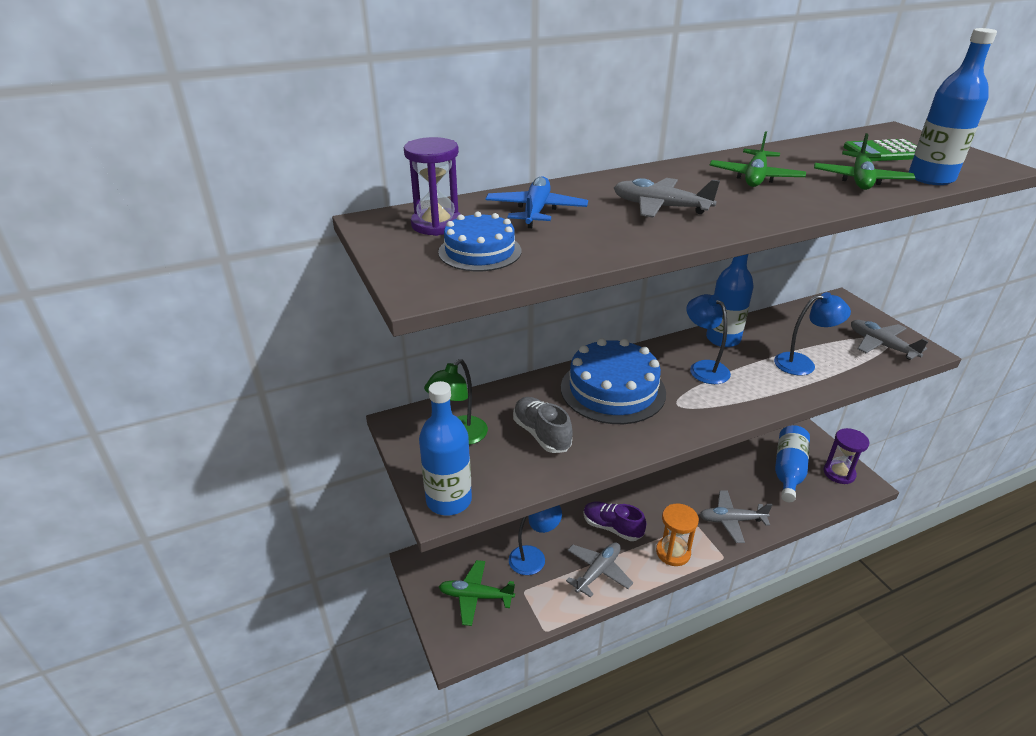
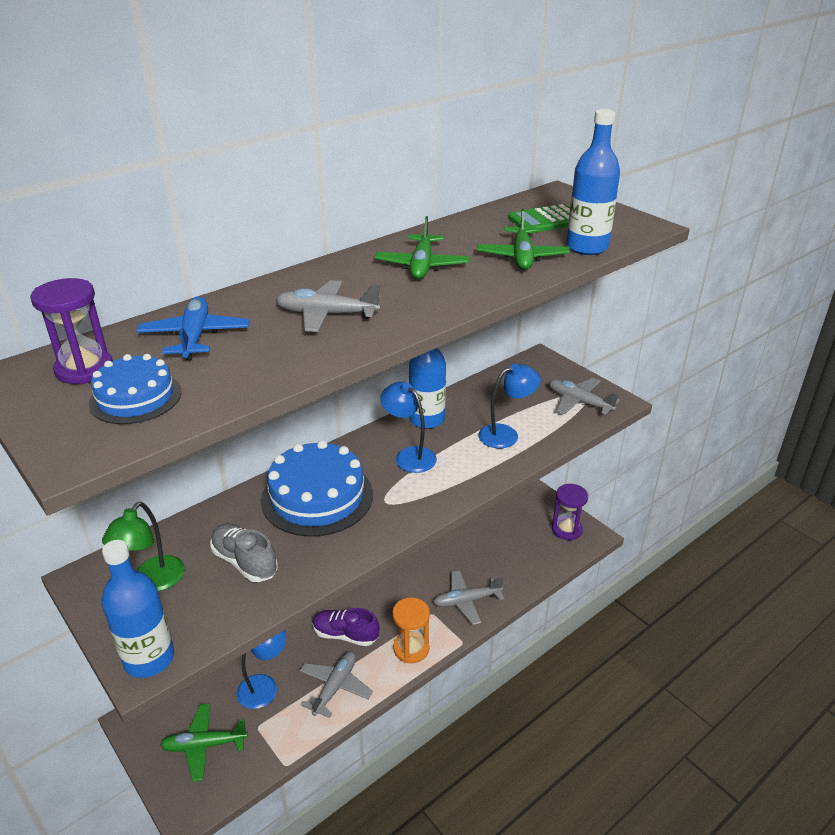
camera: 15 degrees left, 0 degrees up
blue bottle [775,425,810,502] -> none

